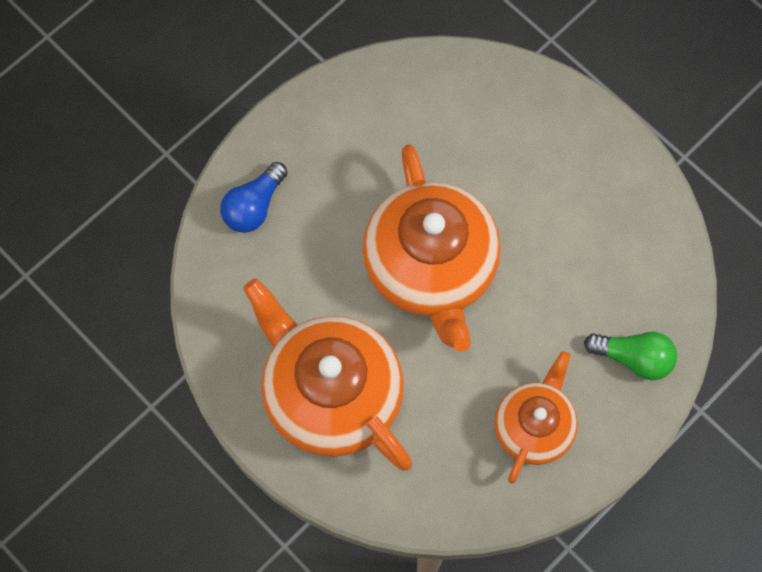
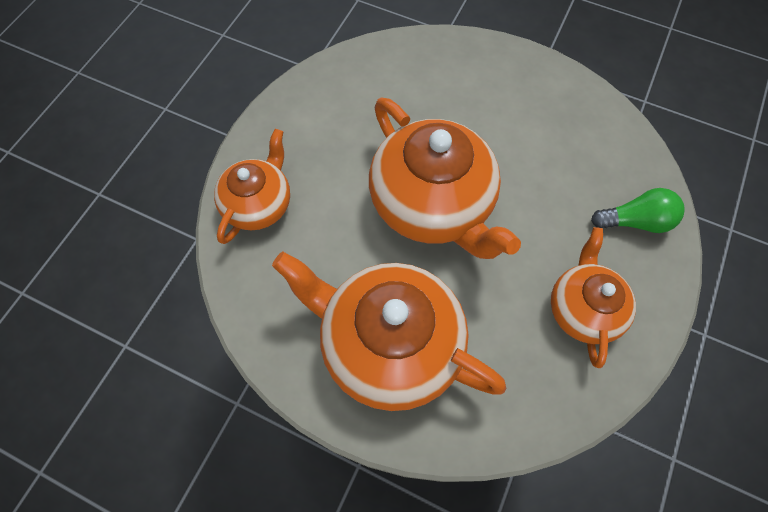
camera: 20 degrees left, 5 degrees down
blue light bulb [220,162,288,233] -> orange teapot [214,129,290,244]

